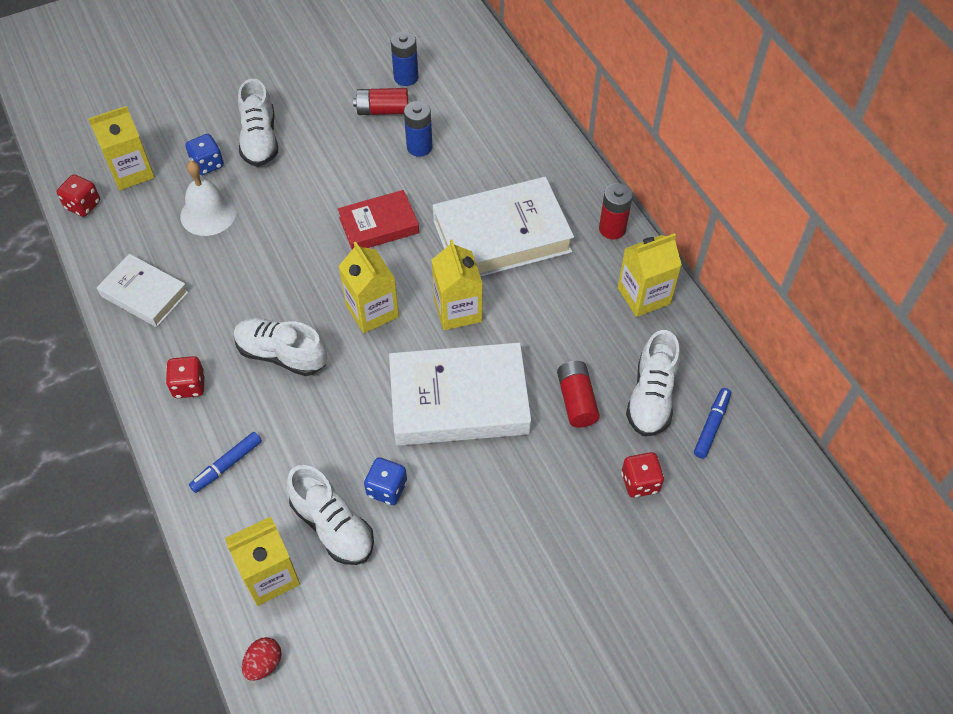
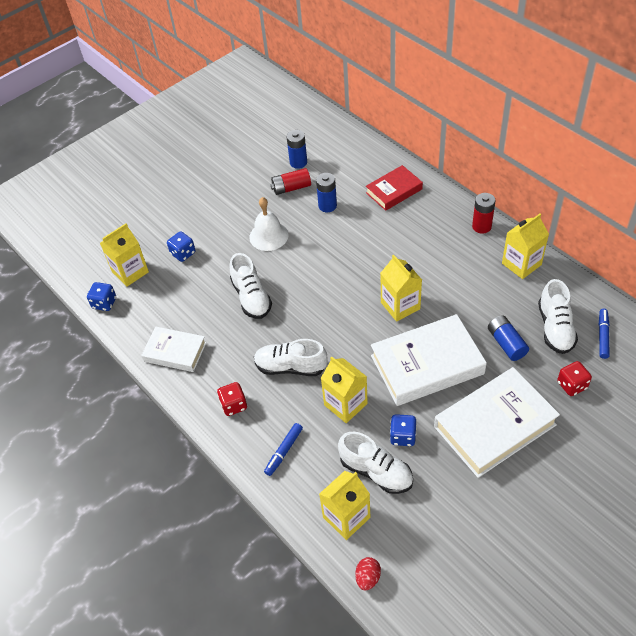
camera: 10 degrees left, 5 degrees down
red dice [57,175,100,217] -> blue dice [87,282,116,311]
white bell [180,161,237,236] -> white bell moved to [249,197,288,251]
white shoe [238,79,278,167] -> white shoe moved to [230,253,272,319]
red book [338,190,419,249] -> red book moved to [366,165,423,211]
yellow carton [338,242,399,333] -> yellow carton moved to [321,356,368,423]
white book [433,177,574,277] -> white book moved to [434,367,560,478]
red battery [557,361,600,428] -> blue battery [488,315,529,361]

